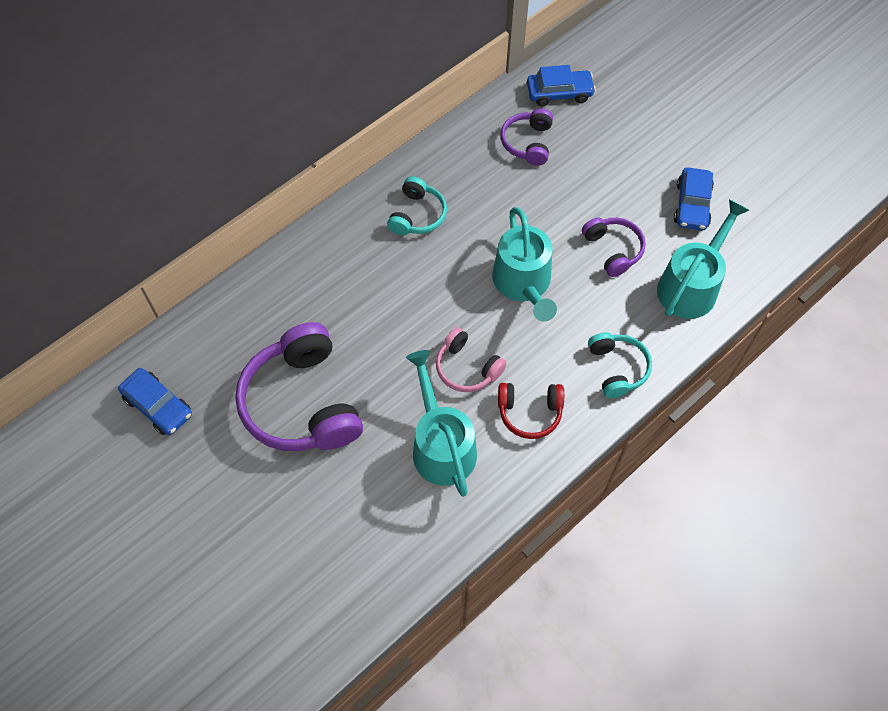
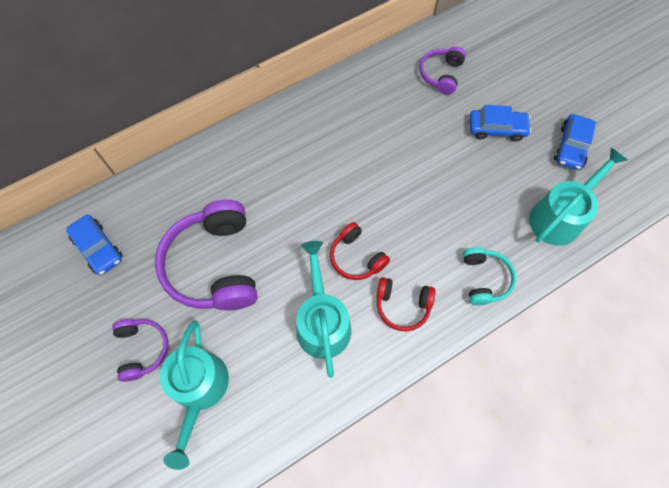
camera: 10 degrees right, 5 degrees up
turquoise headphones [387,177,447,235] -> none
pink headphones [436,327,506,392] -> red headphones [330,222,390,280]
turquoise watering can [492,207,557,322] -> turquoise watering can moved to [160,320,229,470]
blue car [527,65,596,107] -> blue car moved to [470,105,531,141]
purple headphones [582,218,646,277] -> purple headphones moved to [112,319,168,382]

